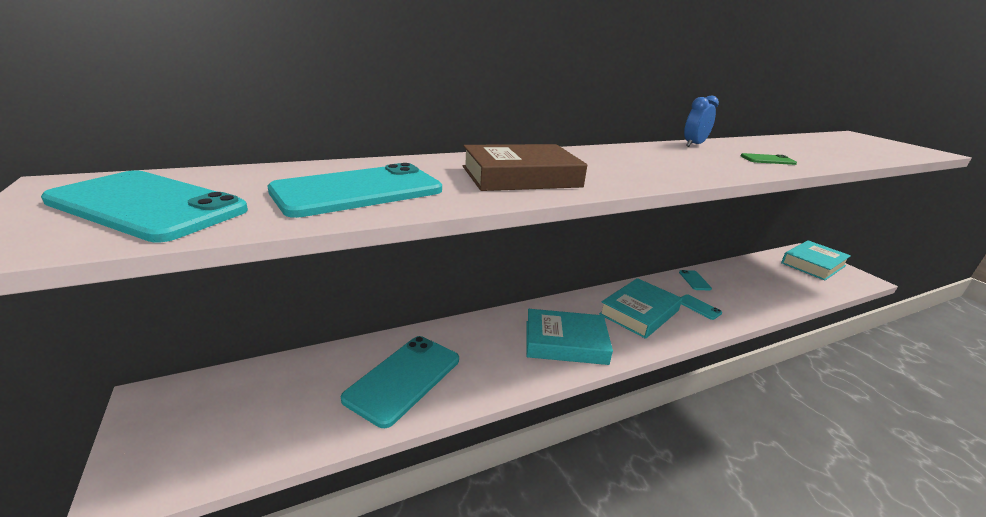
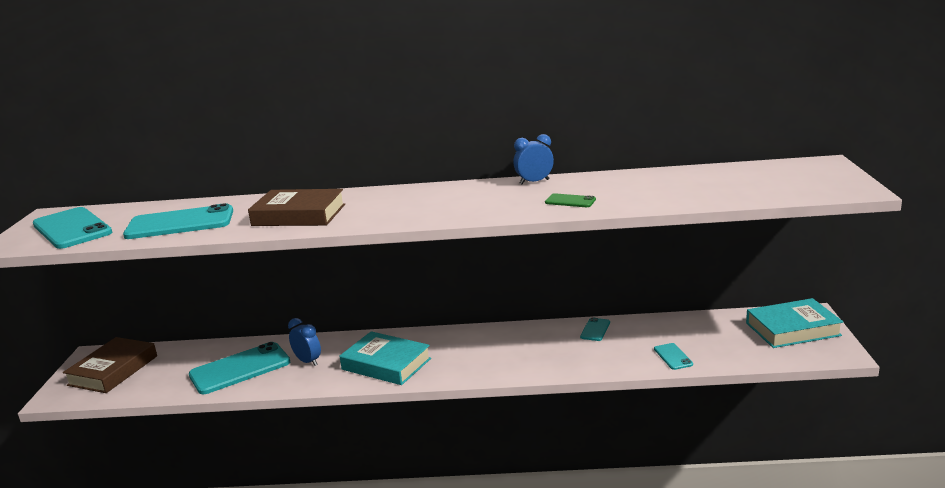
camera: 30 degrees right, 5 degrees down
turquoise book [599,278,682,339] -> none
turquoise phone [681,294,722,320] -> turquoise phone moved to [654,343,693,370]
none -> brown book [63,337,157,393]
none -> blue clock [288,318,321,366]

